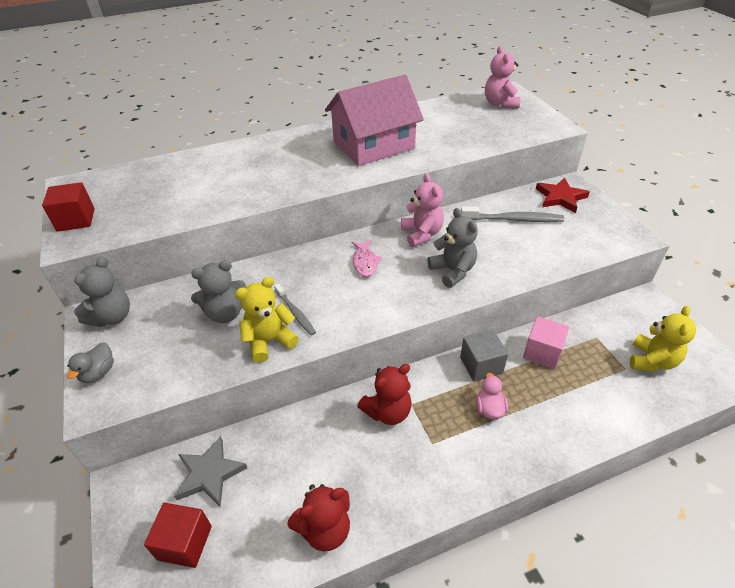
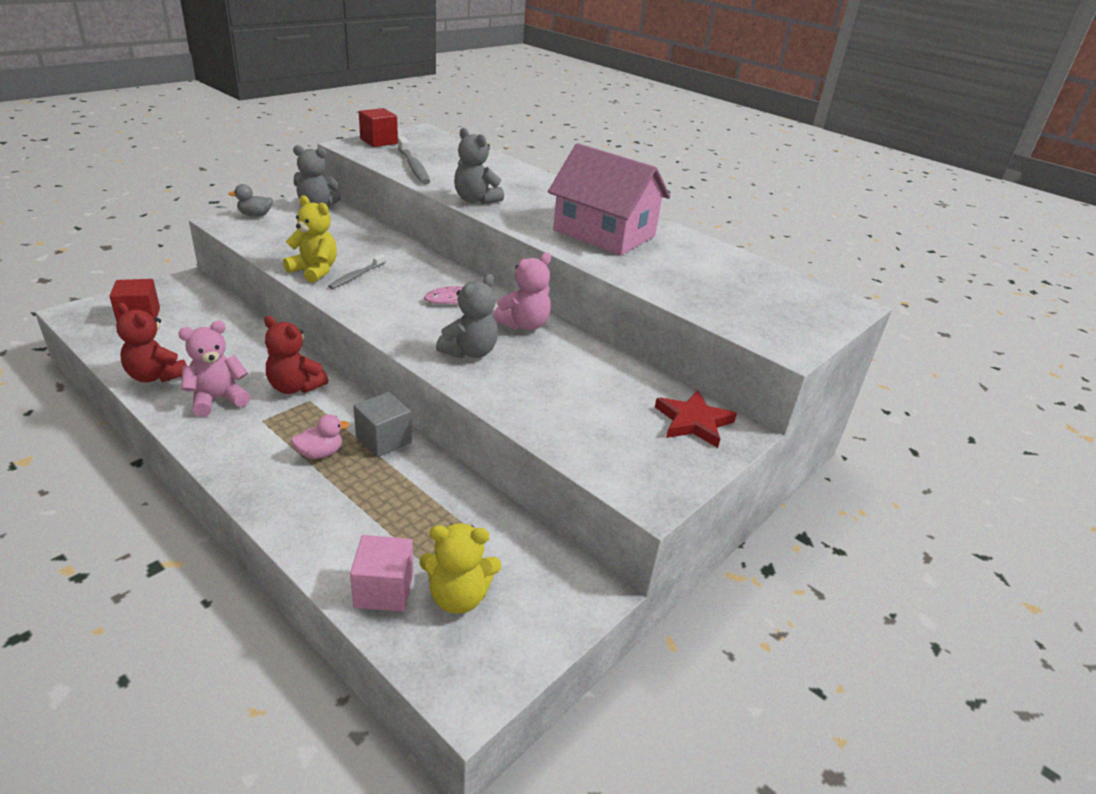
camera: 60 degrees right, 10 degrees down
grey star [174,436,247,506] -> none
grey teddy bear [191,260,246,323] -> grey teddy bear moved to [454,128,504,204]
grey toothbrush [461,206,564,222] -> grey toothbrush moved to [398,137,430,184]
pink teddy bear [485,46,521,108] -> pink teddy bear moved to [178,321,250,417]
pink cube [523,316,569,369] -> pink cube moved to [350,535,414,612]

